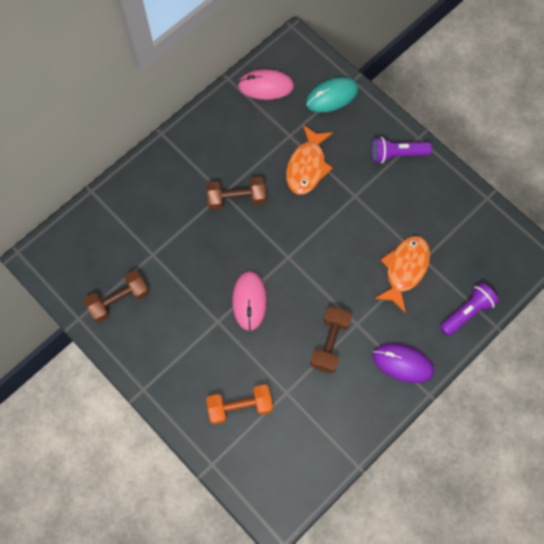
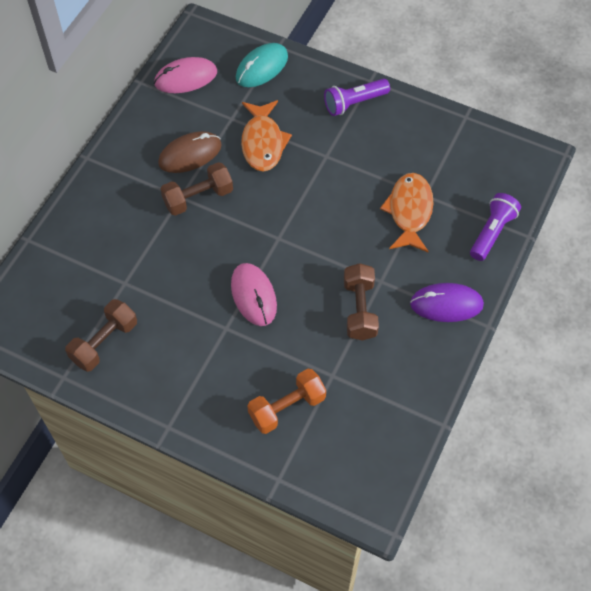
camera: 20 degrees left, 10 degrees down
none -> brown mouse [158,131,222,173]

